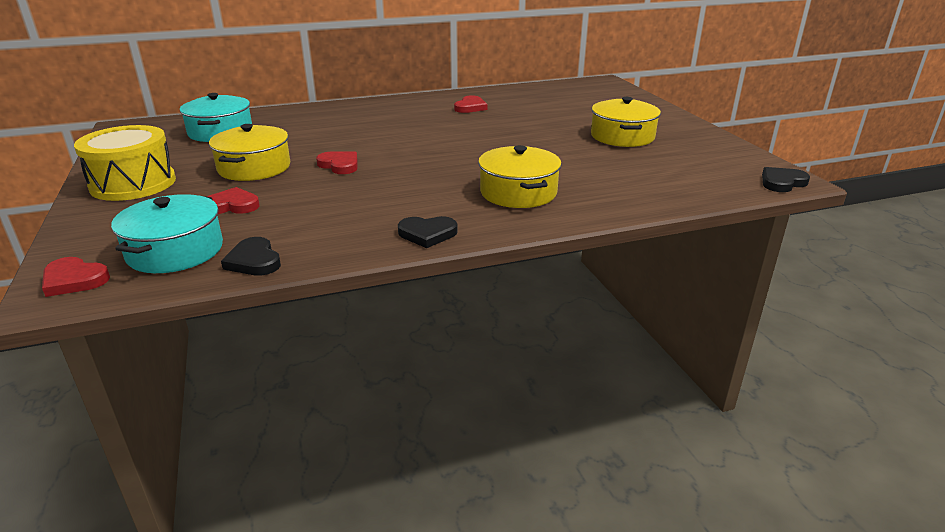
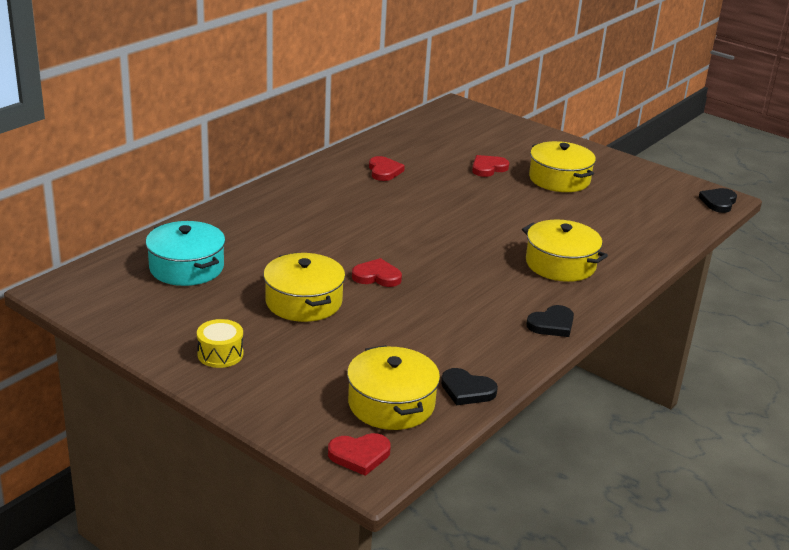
camera: 35 degrees left, 0 degrees up
yellow drum [74,125,176,201] -> yellow drum [197,319,243,368], size x0.52
turquoise pot [111,194,223,273] -> yellow pot [347,345,440,430]
red heart [207,187,259,214] -> red heart moved to [472,155,509,177]

